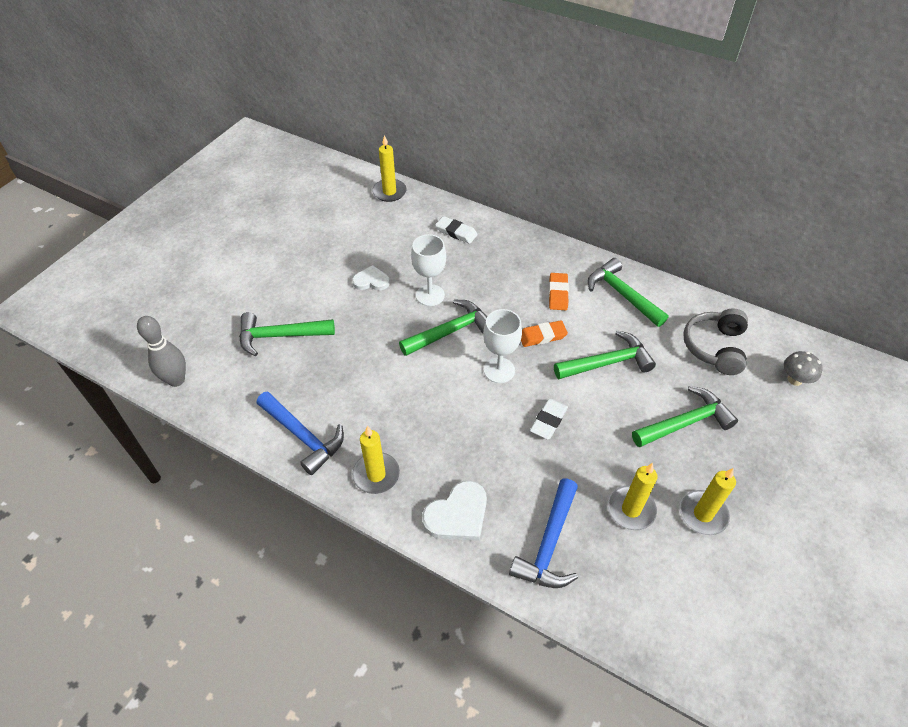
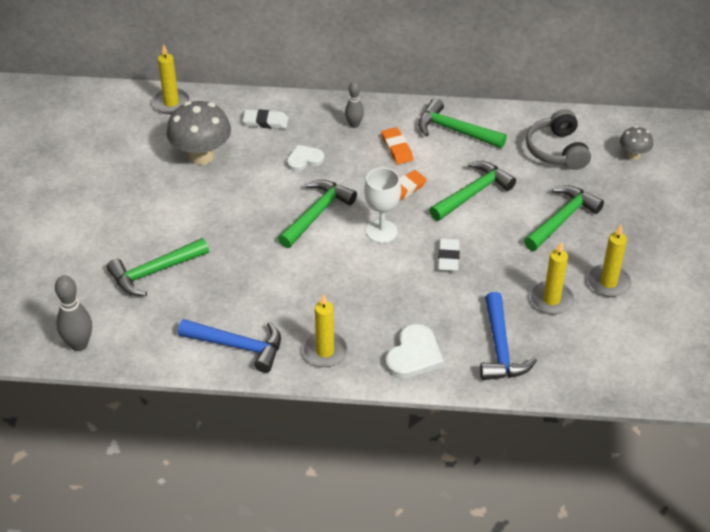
camera: 25 degrees left, 5 degrees down
white heart [352,265,390,290] -> white heart moved to [287,145,324,171]
white goblet [411,234,446,306] -> none
none -> grey mushroom [166,101,231,165]
none -> grey bowling pin [345,82,364,128]

